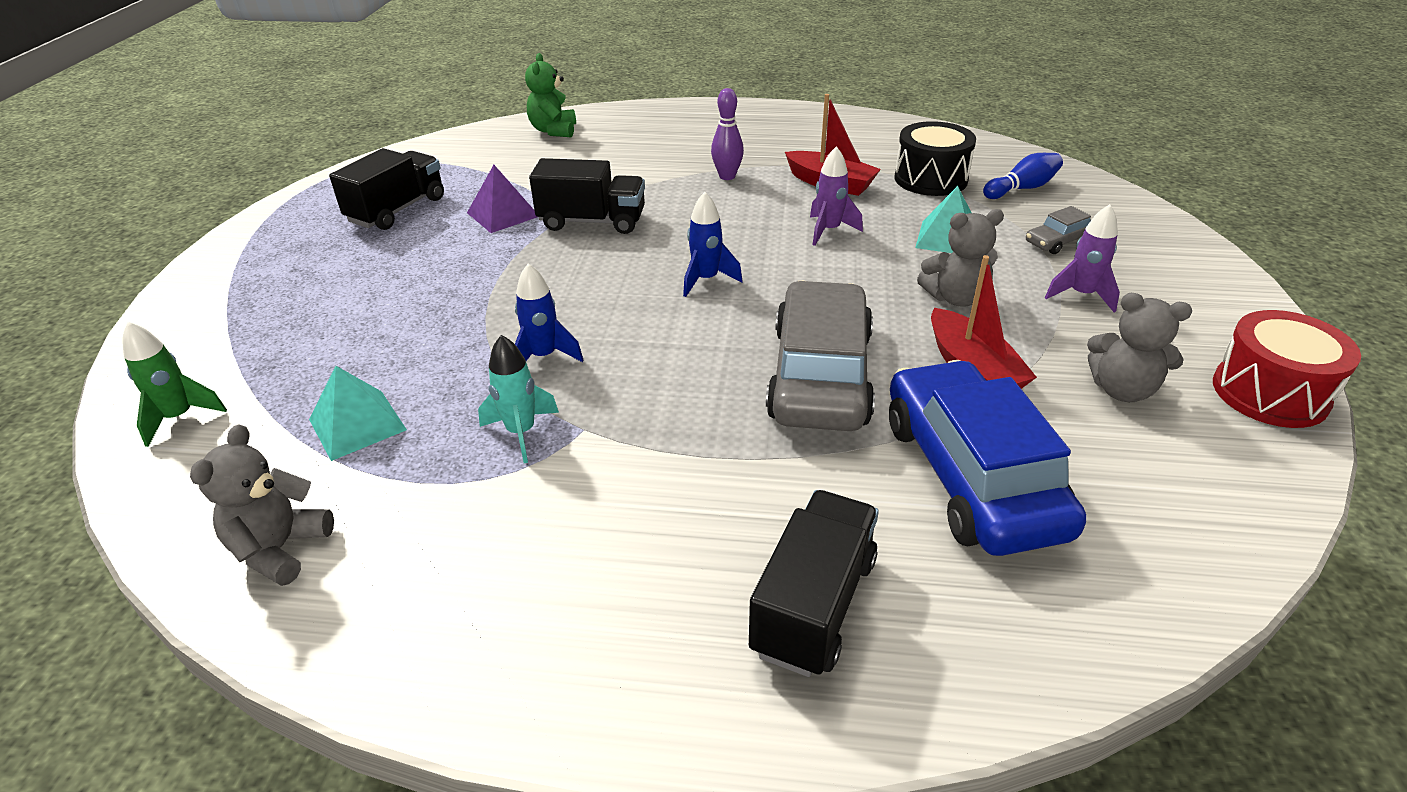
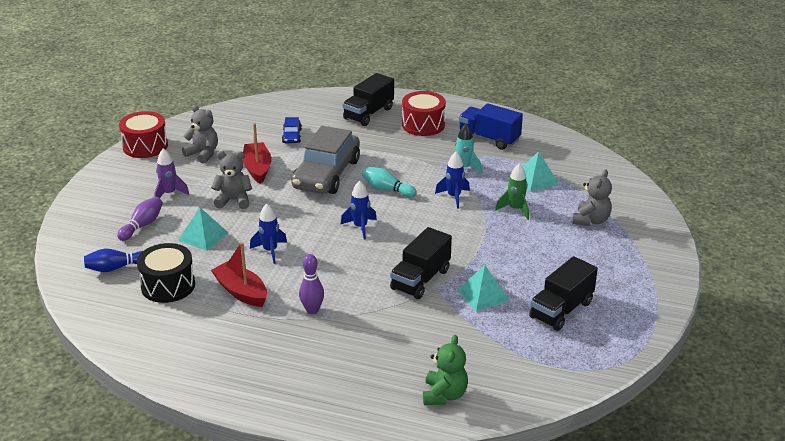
camera: 170 degrees left, 5 degrees down
green rocket [122,322,227,447] -> green rocket moved to [495,164,529,220]
grey teddy bear [190,424,334,586] -> grey teddy bear moved to [572,169,612,226]
purple pyramid [467,165,537,233] -> turquoise pyramid [457,265,510,312]
black truck [529,158,645,234] -> black truck turned 75 degrees counterclockwise [390,227,452,299]
purple rocket [810,146,863,246] -> blue rocket [250,204,287,264]
blue car [889,360,1086,556] -> blue car [282,117,302,143], size x0.43
grey car [1026,206,1091,254] -> purple bowling pin [117,197,163,241]
none -> turquoise bowling pin [362,167,417,198]
none -> red drum [402,91,446,136]
none -> blue truck [459,103,523,150]

